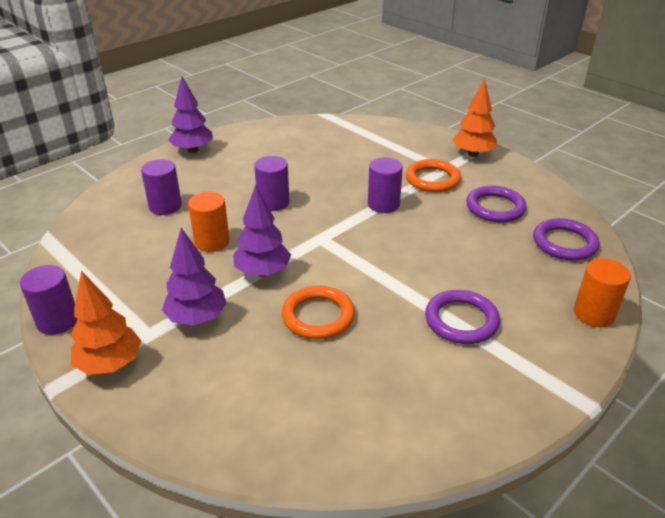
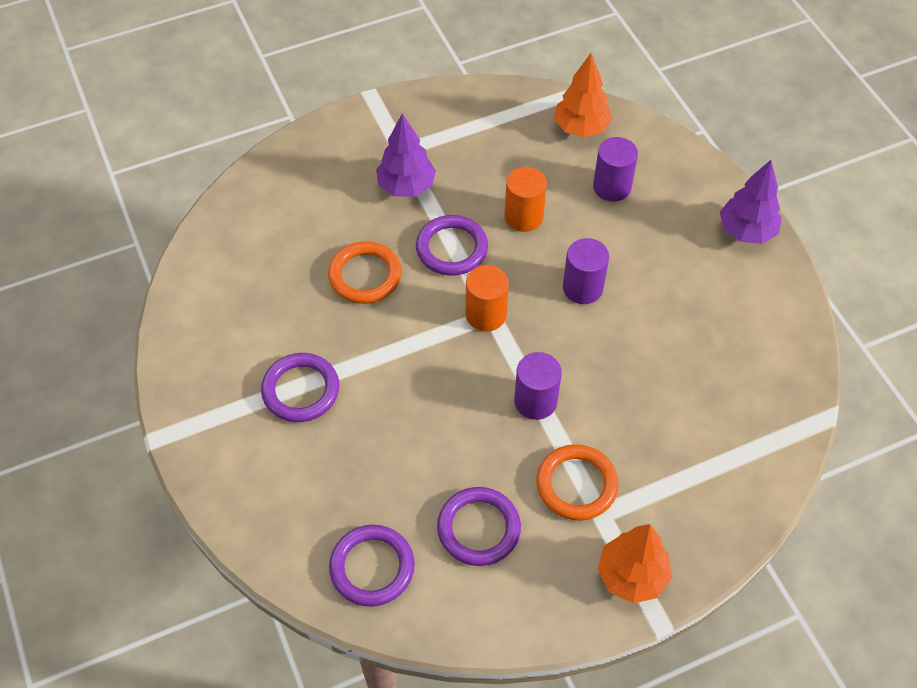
camera: 110 degrees right, 20 degrees up
purple cylinder [20,265,77,335] -> none
orange tree [71,271,141,375] -> orange tree moved to [554,53,612,137]
purple tree [233,185,291,277] -> purple ring [416,215,488,276]
orange cylinder [574,258,631,327] -> orange cylinder moved to [466,265,509,331]

